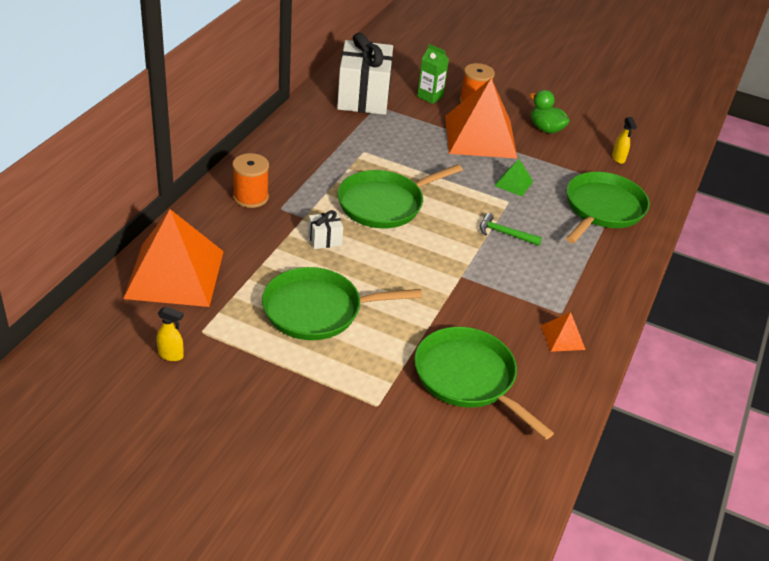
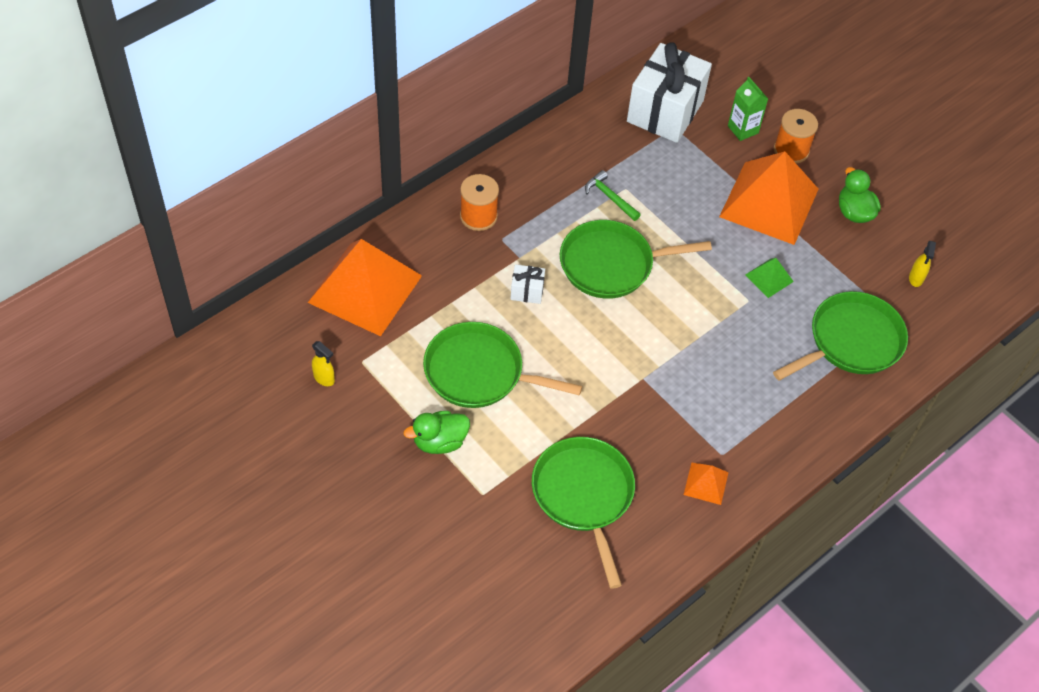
camera: 25 degrees right, 15 degrees up
green hammer [480,213,542,246] -> green hammer moved to [585,170,641,221]
none -> green duck [404,411,470,454]

